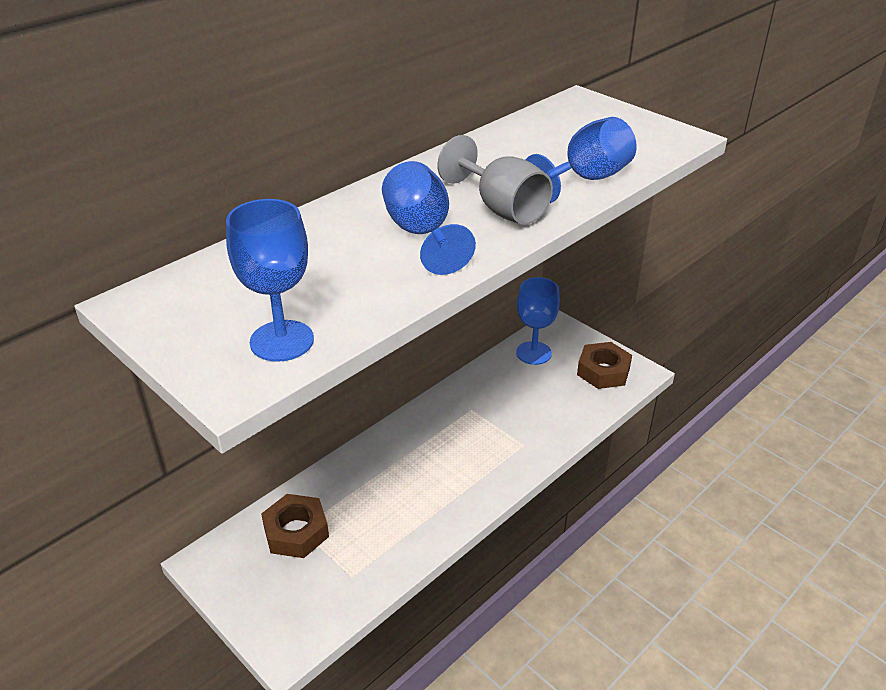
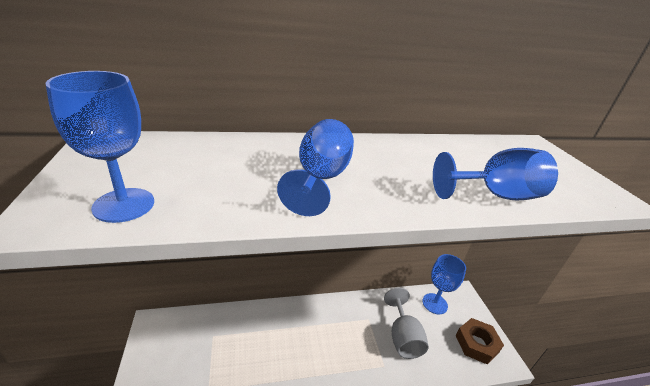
camera: 30 degrees right, 5 degrees down
brown nut [261,494,329,558] -> none
grey goblet [437,135,553,225] -> grey goblet moved to [384,288,429,359]

